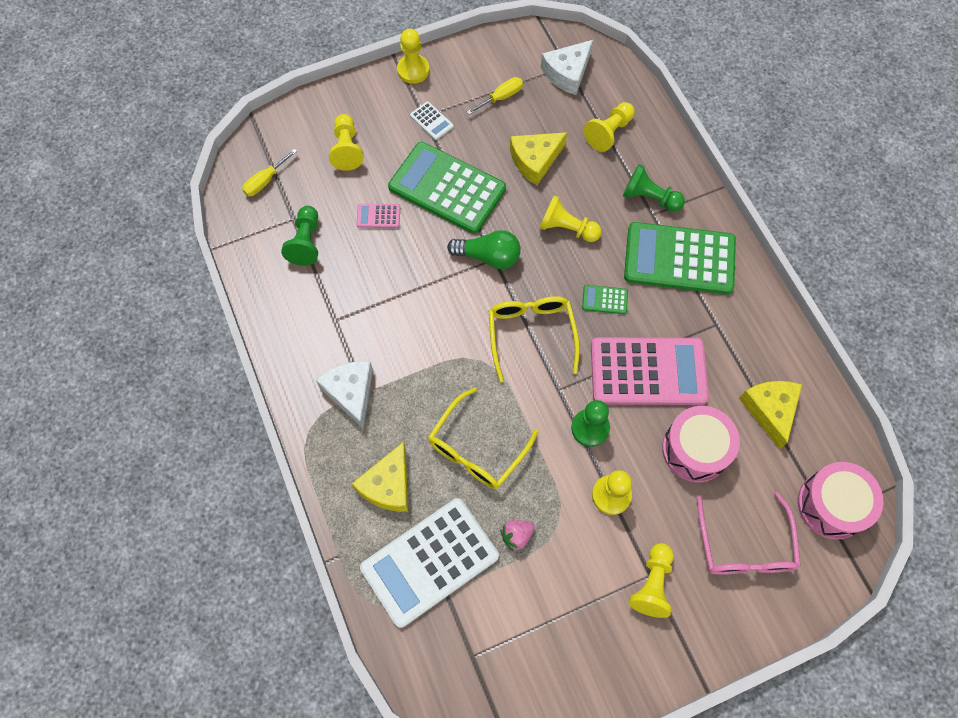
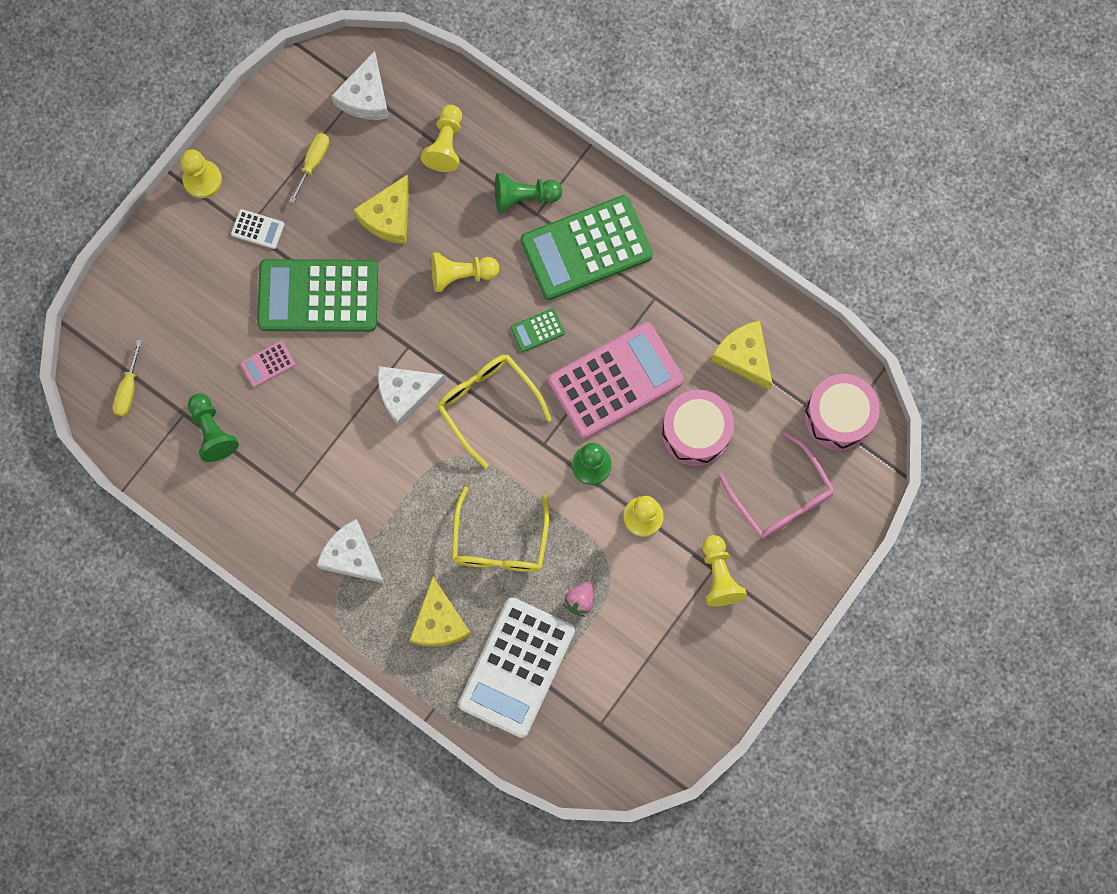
camera: 30 degrees left, 10 degrees up
yellow pawn [329,114,364,171] -> none
green light bulb [447,230,521,269] -> none
none -> white cheese [378,366,446,427]

